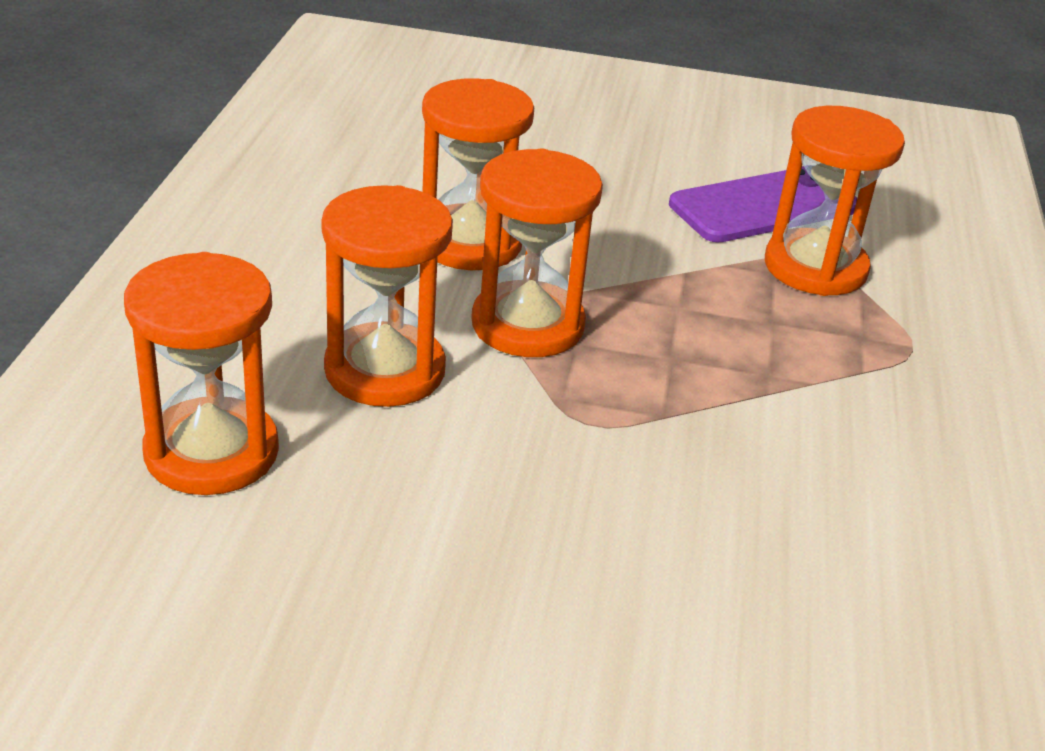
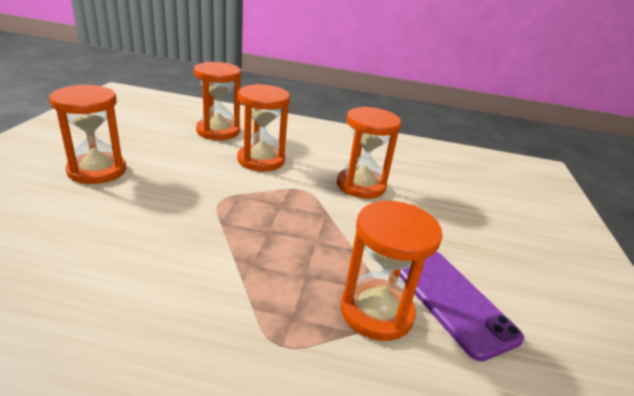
camera: 90 degrees right, 5 degrees down
orange hourglass [471,149,603,357] -> orange hourglass moved to [49,85,126,184]

